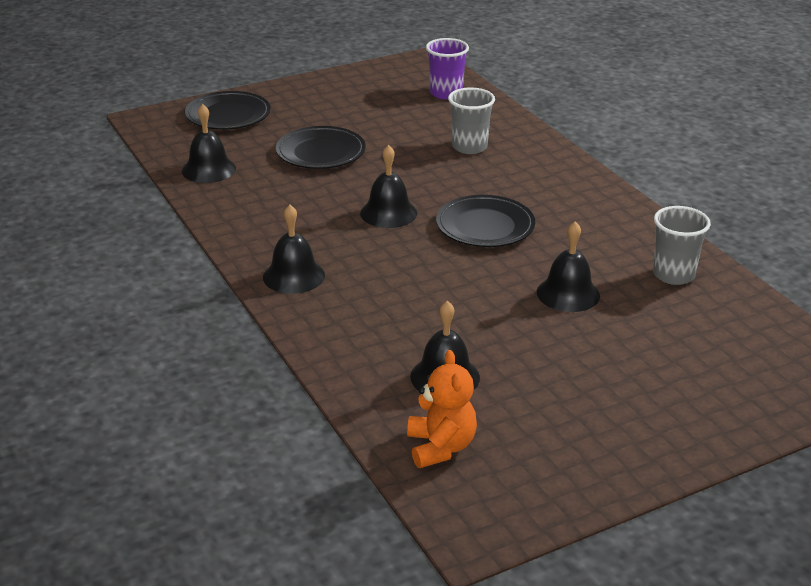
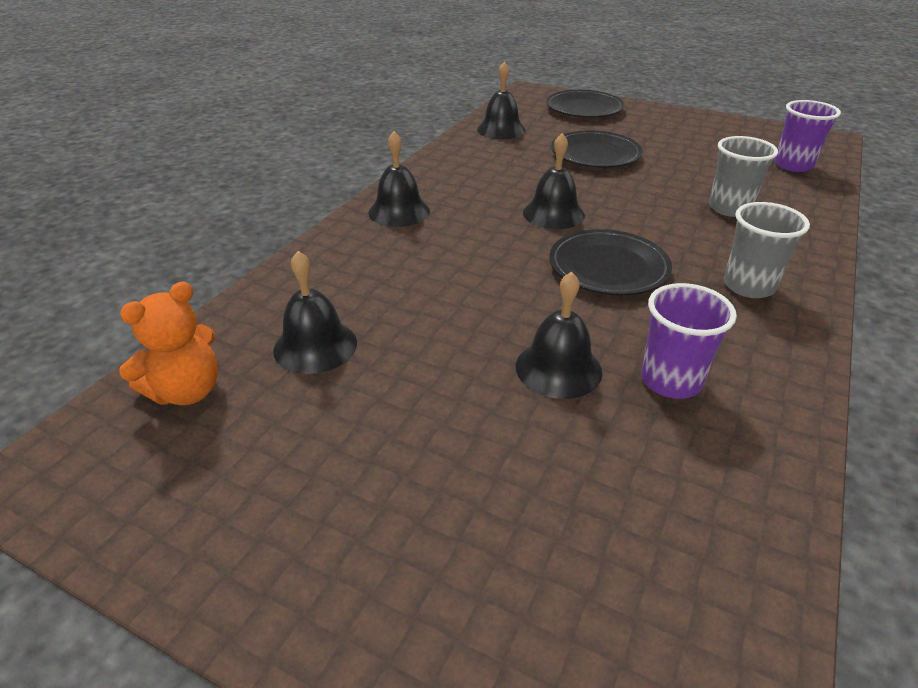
camera: 55 degrees right, 5 degrees up
grey cup [653,206,711,285] -> grey cup moved to [724,202,810,298]
none -> purple cup [641,283,737,399]

